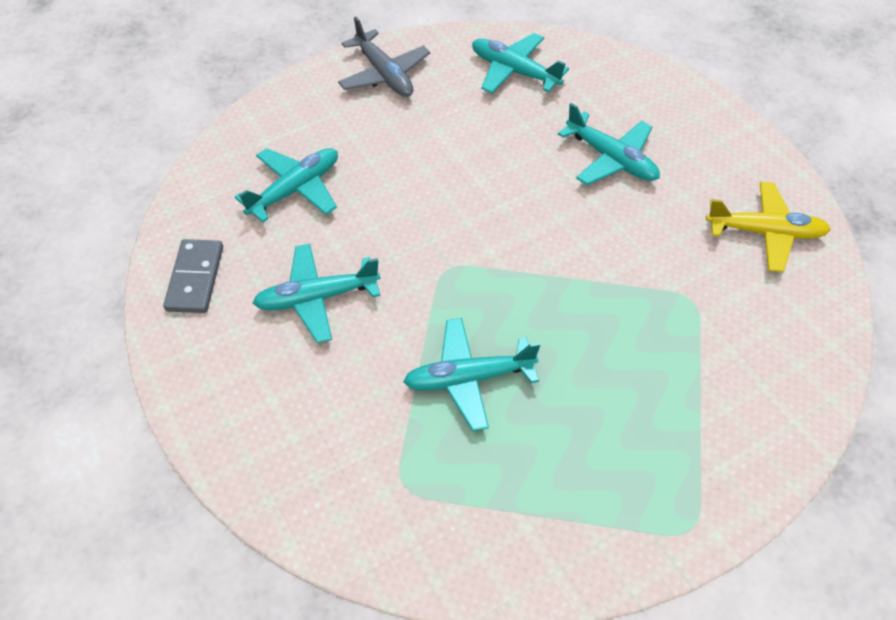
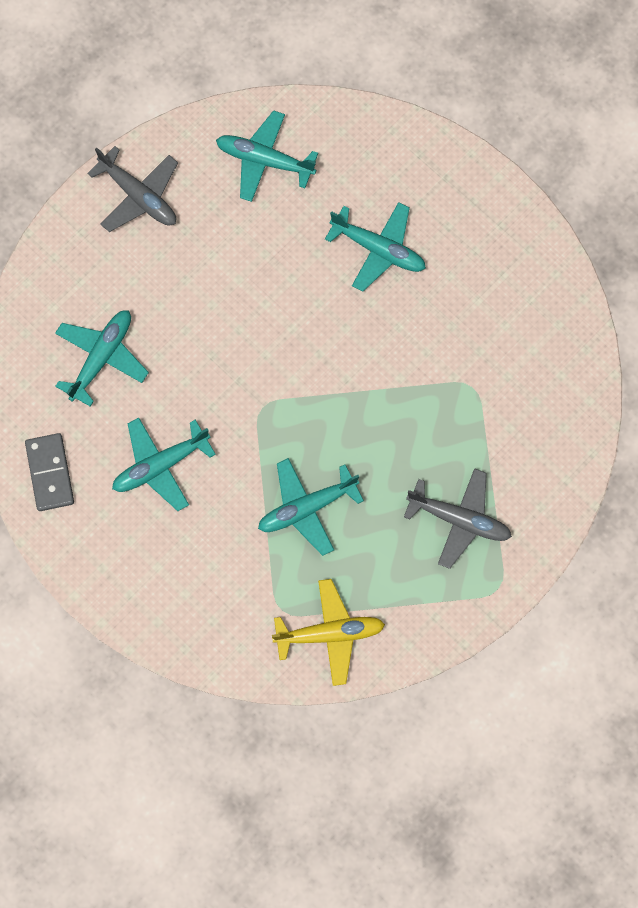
camera: 15 degrees left, 20 degrees up
yellow plane [706,181,831,272] -> yellow plane moved to [272,579,385,686]
none -> grey plane [404,468,512,569]

